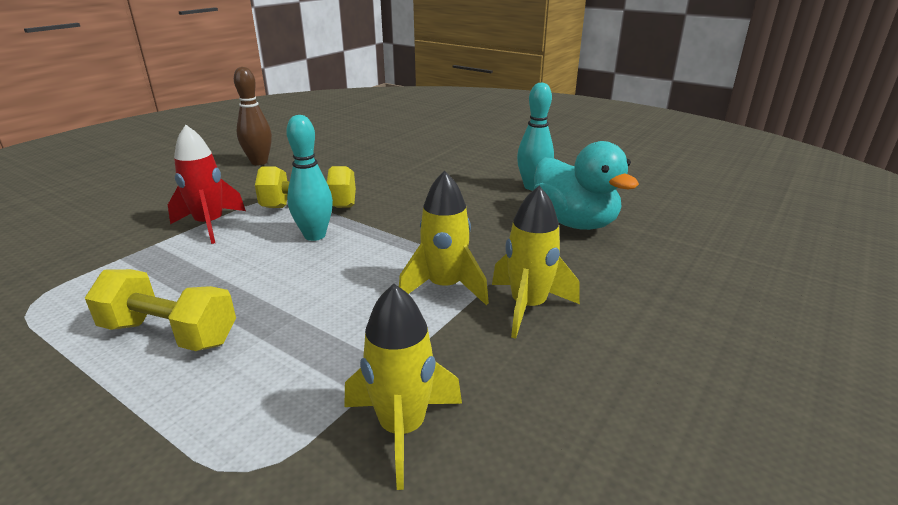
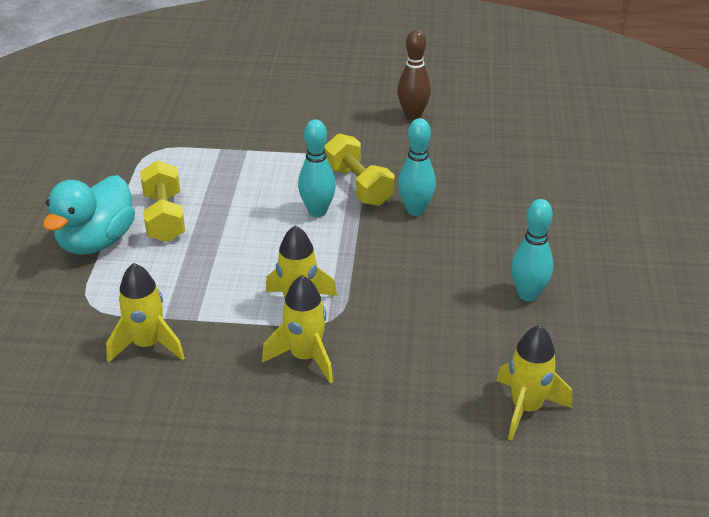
camera: 60 degrees right, 10 degrees up
red rocket [168,125,246,244] -> none
turquoise duck [533,141,639,230] -> turquoise duck moved to [43,175,135,255]
none -> turquoise bowling pin [398,118,436,216]
none -> yellow rocket [496,325,572,440]

